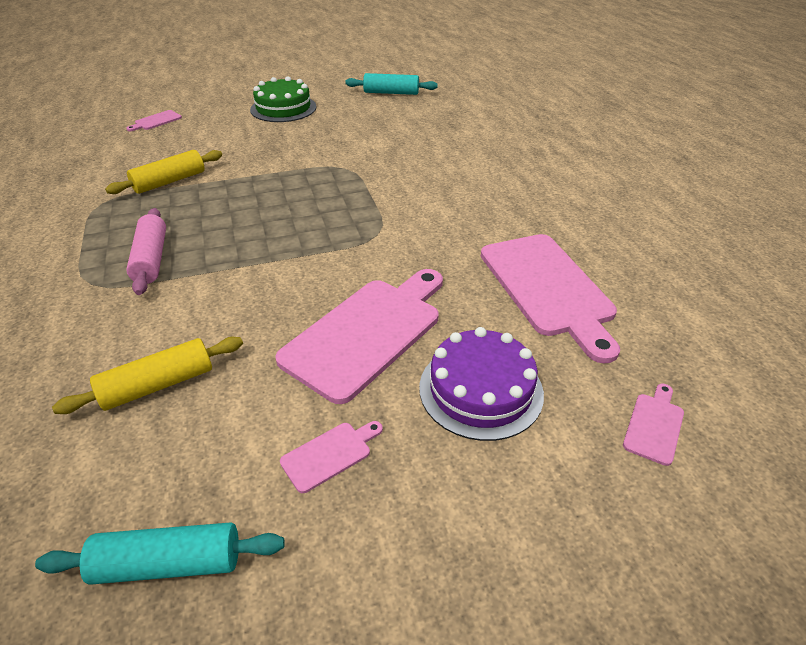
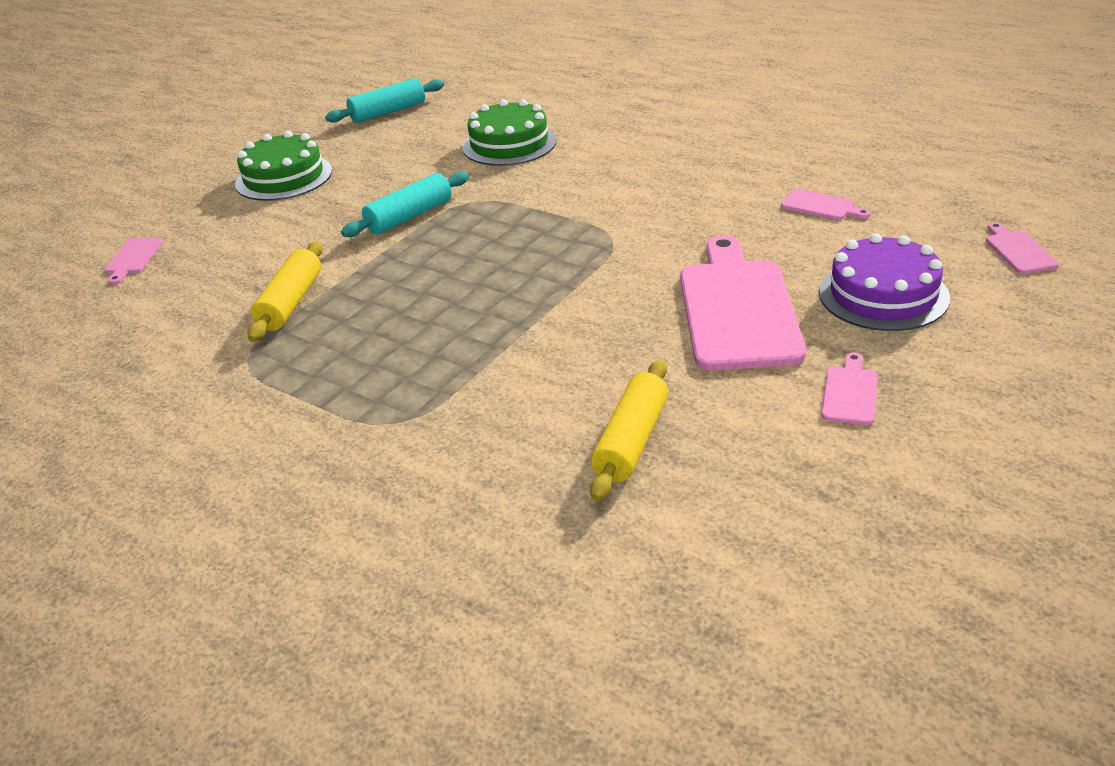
camera: 35 degrees left, 5 degrees down
turquoise rolling pin [35,522,285,584] -> turquoise rolling pin moved to [341,172,469,237]
pink rolling pin [126,208,166,295] -> none
pink cutting board [481,234,620,363] -> pink cutting board [781,189,871,220], size x0.43
none -> green cake [462,99,557,166]

